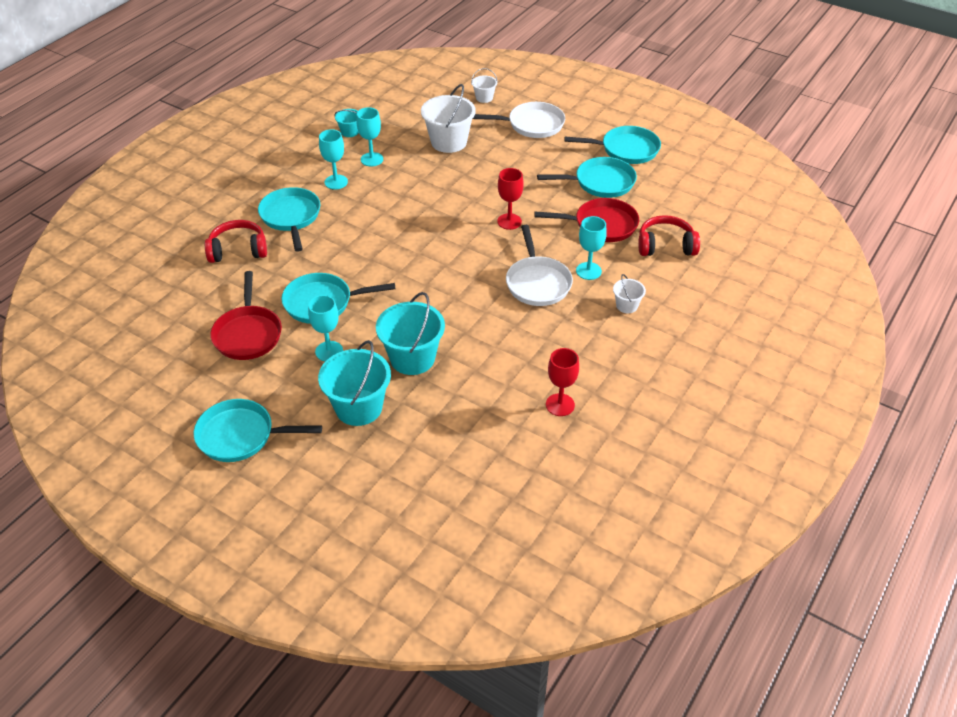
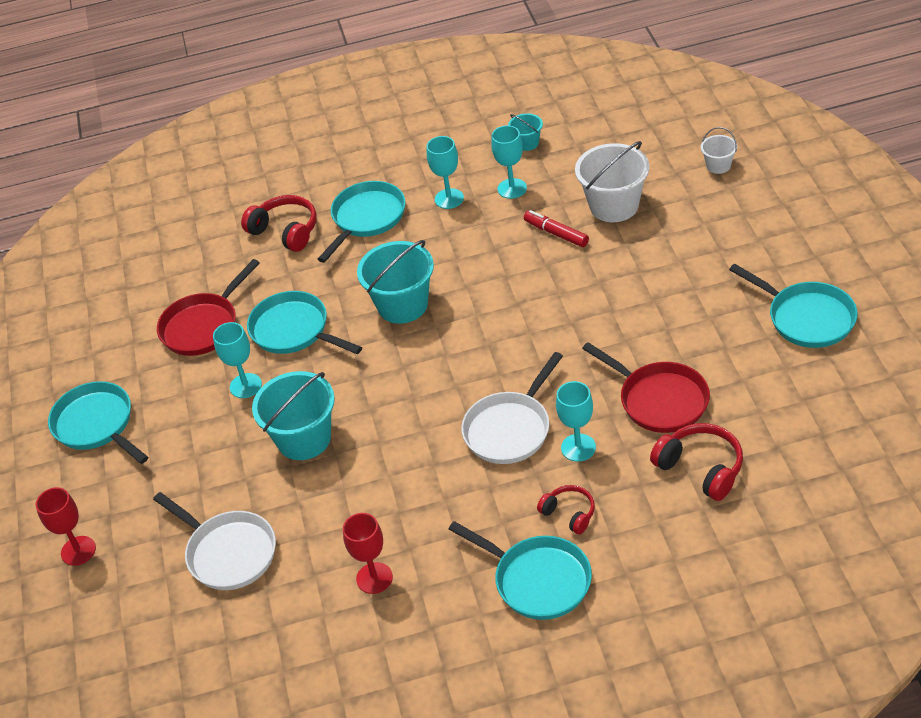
camera: 50 degrees right, 0 degrees up
turquoise bucket [318,340,391,426] -> turquoise bucket moved to [357,240,434,324]
white pan [473,102,565,138] -> white pan moved to [153,492,276,590]
red goblet [497,168,524,230] -> red goblet moved to [36,487,96,566]
turquoise pan [537,157,637,198] -> turquoise pan moved to [449,521,592,620]
white bucket [613,274,646,313] -> red headphones [537,485,595,534]
none -> red marker [524,210,589,247]

